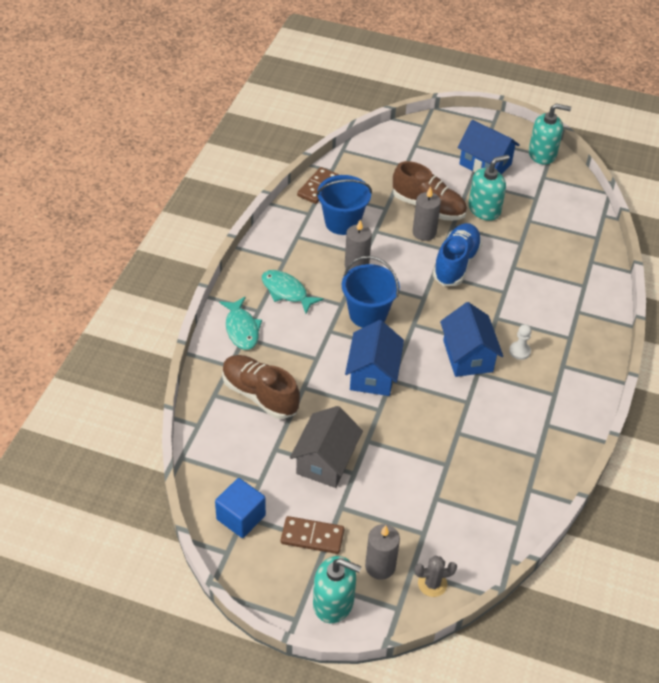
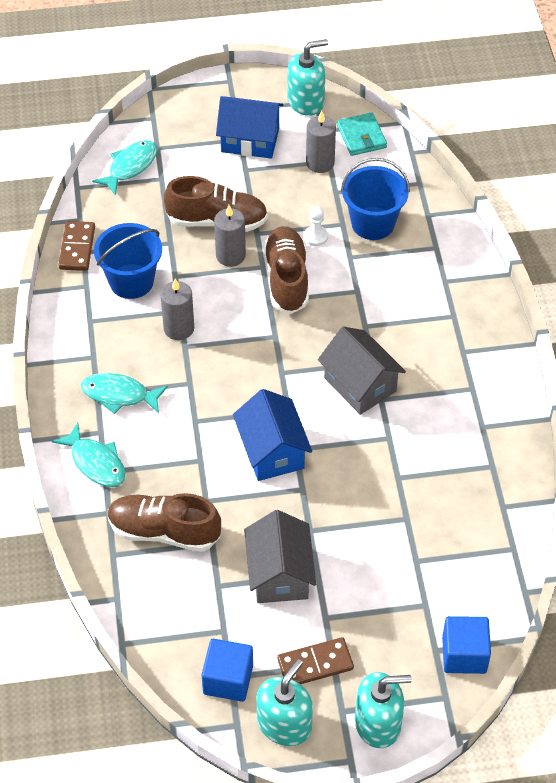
camera: 25 degrees left, 5 degrees up
blue bucket [342,256,400,328] -> blue bucket moved to [341,158,410,240]
grey candle [365,524,400,580] -> grey candle moved to [306,111,336,173]
grey cactus [414,556,457,597] -> blue cube [442,616,491,674]
blue shoe [433,223,482,286] -> brown shoe [263,226,309,314]
blue house [440,302,503,377] -> grey house [318,326,406,415]
turquoise soap dispenser [468,155,509,221] -> turquoise soap dispenser moved to [257,659,313,746]
white pawn [509,324,532,360] -> white pawn moved to [304,206,328,246]
none -> turquoise fish [92,140,158,196]
none -> turquoise wallet [337,112,387,156]

